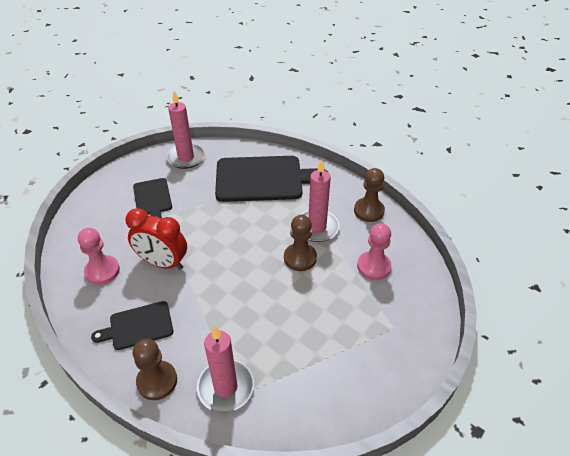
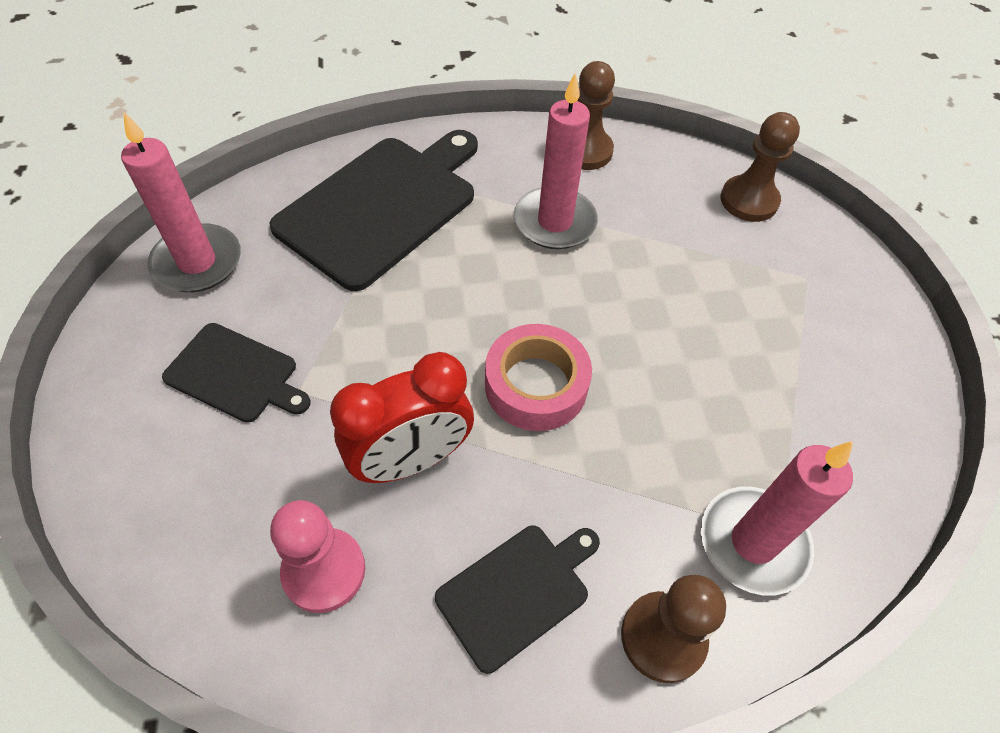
camera: 50 degrees left, 10 degrees up
black cutting board [91,301,174,350] -> black cutting board turned 150 degrees counterclockwise [435,526,600,674]
brown pawn [284,215,317,271] -> brown pawn moved to [721,112,800,222]
pink pawn [357,223,391,280] -> none
none -> pink tape [485,324,592,431]

